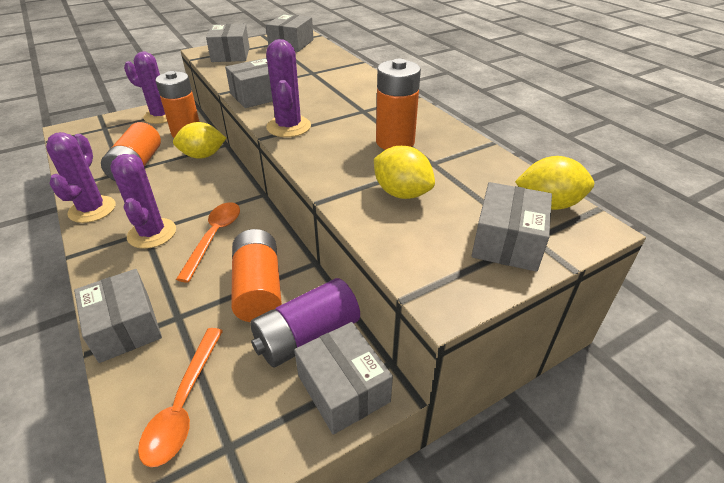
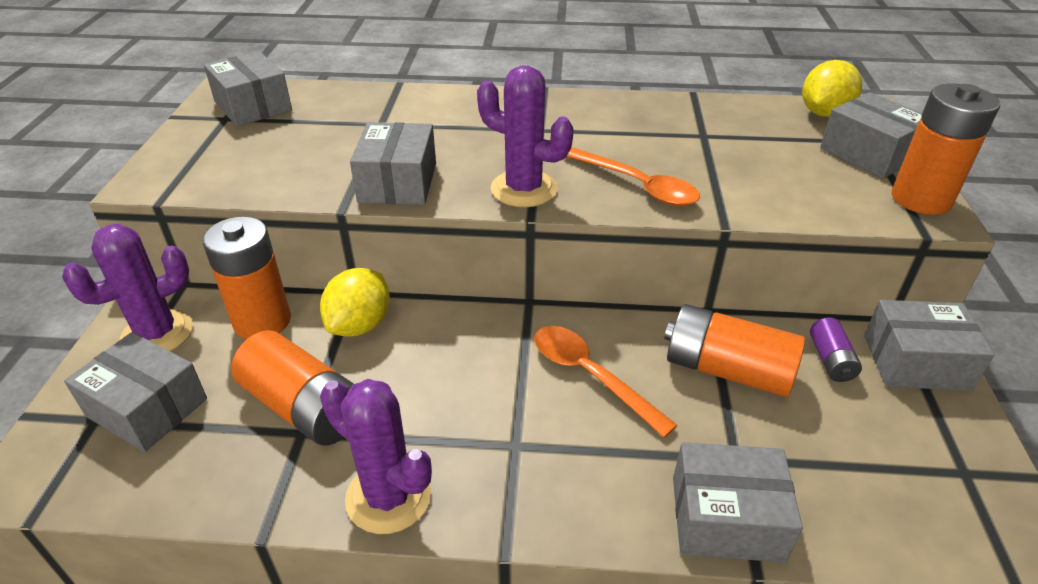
camera: 55 degrees left, 0 degrees up
purple cactus [110,154,176,249] -> none
orange spoon [138,328,223,467] -> orange spoon moved to [566,147,700,206]
grey box [206,24,249,62] -> grey box moved to [64,332,207,452]
purple battery [250,278,360,367] -> purple battery [810,317,862,382], size x0.52
yellow lemon [374,146,435,199] -> none
orange battery [376,59,421,150] -> orange battery moved to [892,83,1000,215]

